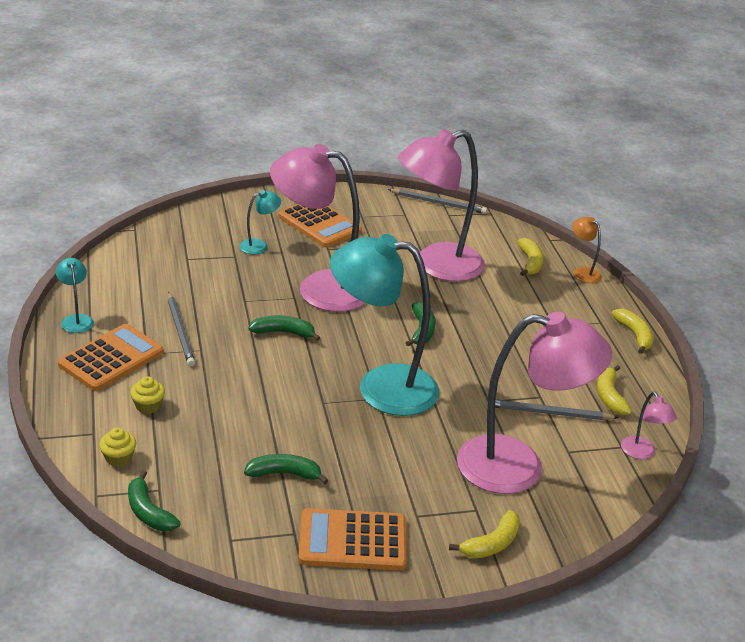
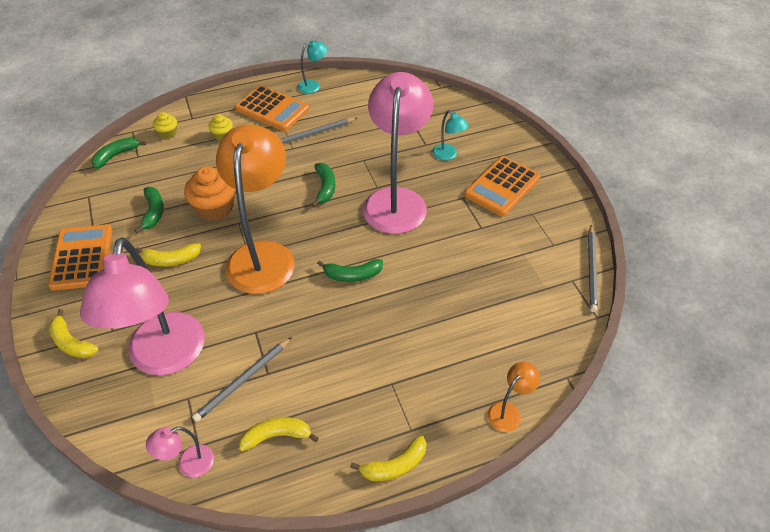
camera: 85 degrees right, 15 degrees up
turquoise lamp [330,234,439,416] -> orange lamp [216,124,295,294]
pink lamp [398,129,485,282] -> none
grey pencil [495,399,618,420] -> grey pencil turned 135 degrees counterclockwise [192,337,292,422]
yellow banana [518,238,544,276] -> yellow banana moved to [136,243,201,267]
none -> orange cupcake [184,166,236,221]

